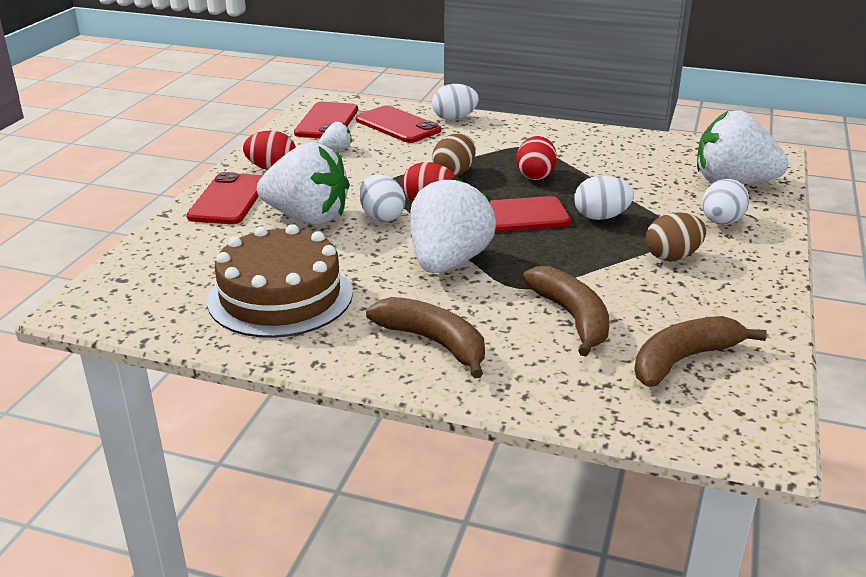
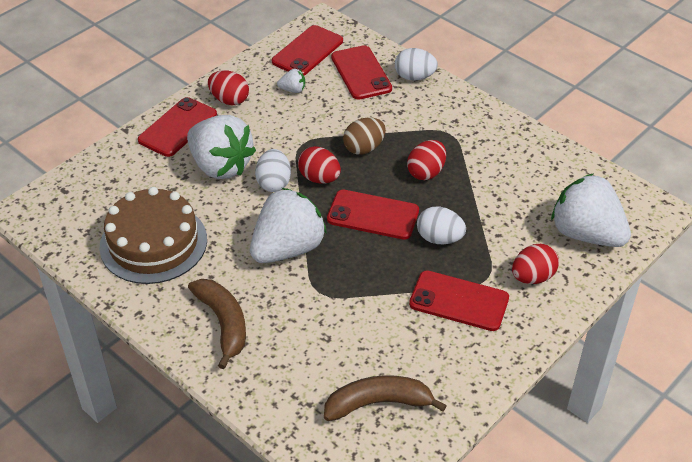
camera: 25 degrees right, 15 degrees up
brown banana [523,266,610,357] -> none
brown egg [646,212,706,261] -> red phone [409,271,509,331]
white egg [702,179,749,225] -> red egg [512,244,559,284]

